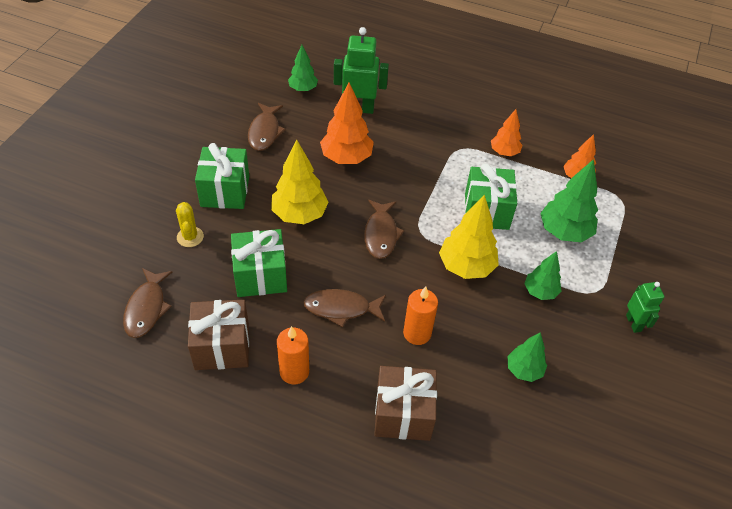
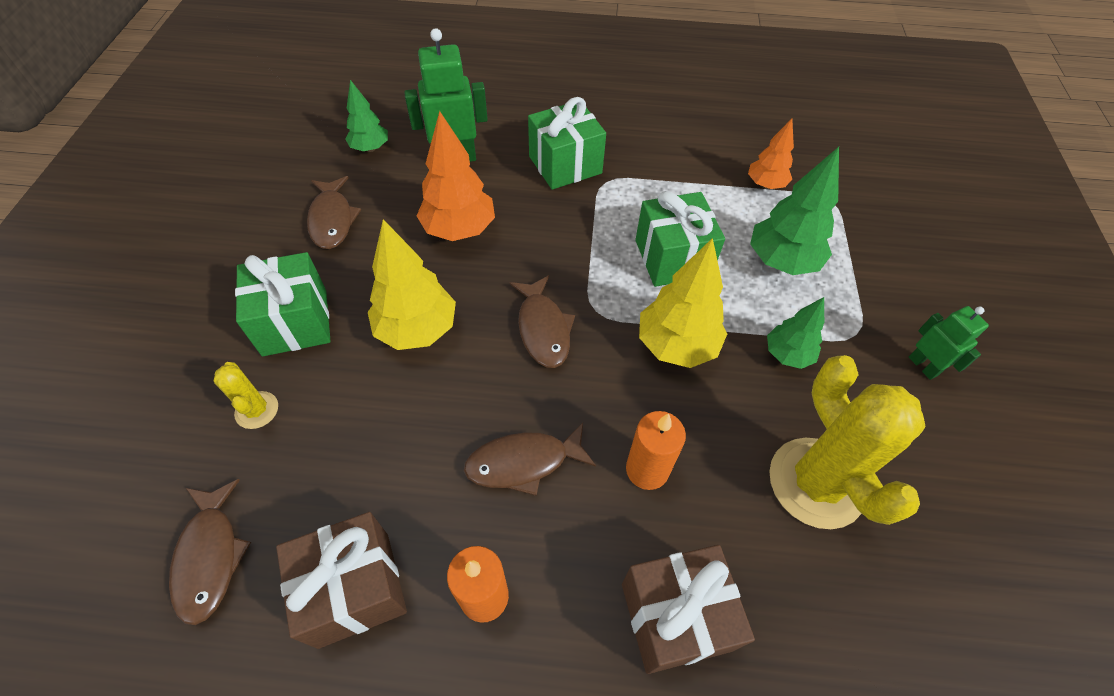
camera: 15 degrees left, 5 degrees up
green gift [231,229,287,297] -> green gift moved to [528,97,606,190]
orange tree [491,109,523,156] -> none
green tree [507,332,547,382] -> yellow cactus [769,355,926,529]

